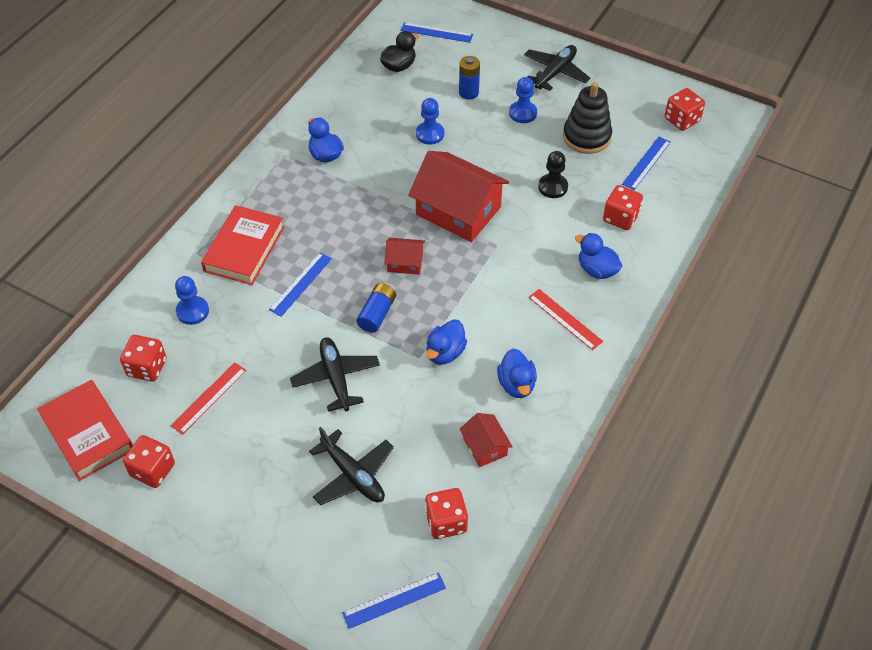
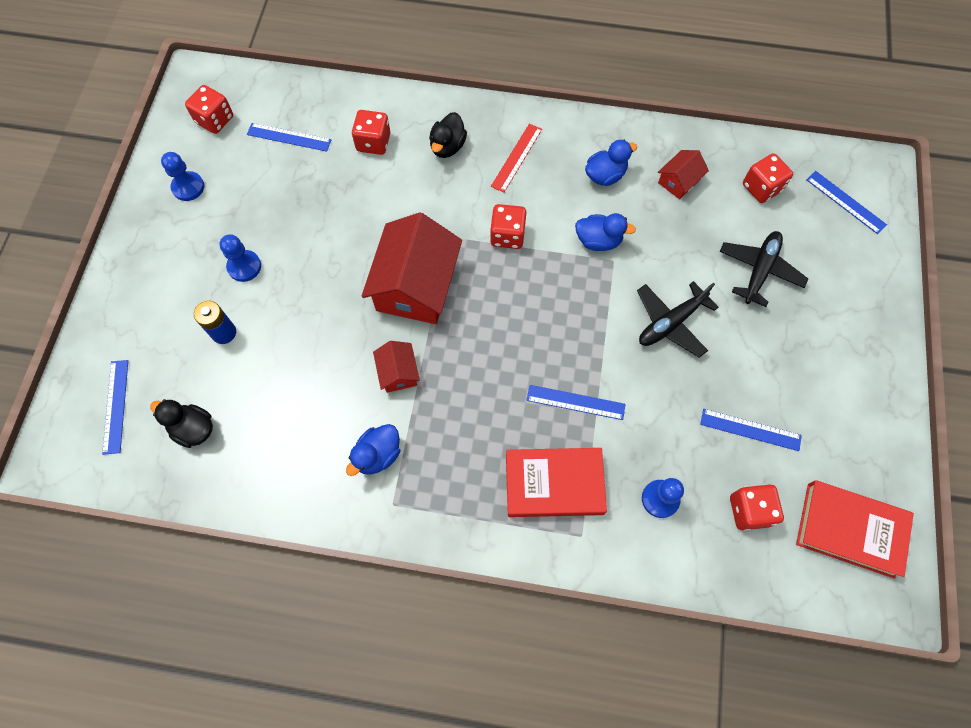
camera: 110 degrees left, 15 degrees up
red book [37,380,133,481] -> red book turned 75 degrees clockwise [796,480,914,579]
red dice [123,435,175,488] -> red dice moved to [490,204,526,249]
red ruler [171,362,246,435] -> blue ruler [700,409,802,451]
blue battery [356,283,396,333] -> none
red house [384,238,425,275] -> red house moved to [373,341,420,393]
blue pawn [416,98,444,145] -> blue pawn moved to [161,152,204,201]
black plane [524,45,590,91] -> none
black pawn [538,151,568,198] -> none
black stacking toy [563,82,612,154] -> none
blue duck [575,233,622,279] -> black duck [429,112,467,158]

